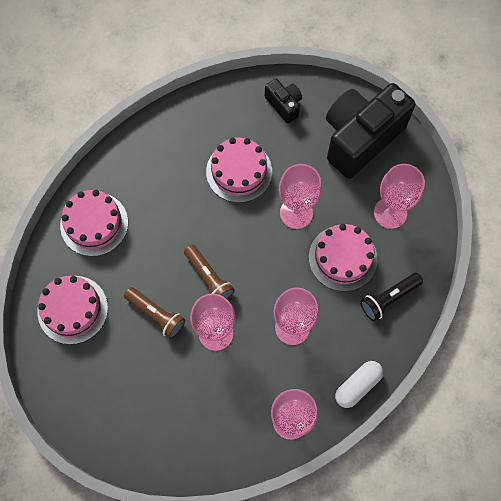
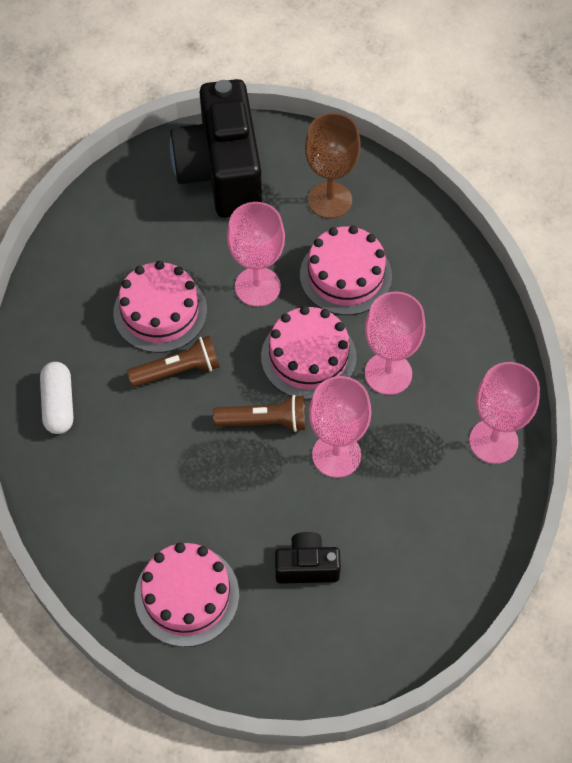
camera: 55 degrees left, 10 degrees down
pink cake [60,190,128,256] -> pink cake moved to [261,306,357,399]
brown flashlight [124,287,185,339] -> brown flashlight moved to [127,335,220,387]
black camera [265,78,302,124] -> black camera moved to [275,532,341,584]
white capsule [335,361,383,408] -> white capsule moved to [40,362,73,434]
black flashlight [360,273,423,321] -> none
pink goblet [374,164,425,229] -> brown goblet [305,113,361,219]

